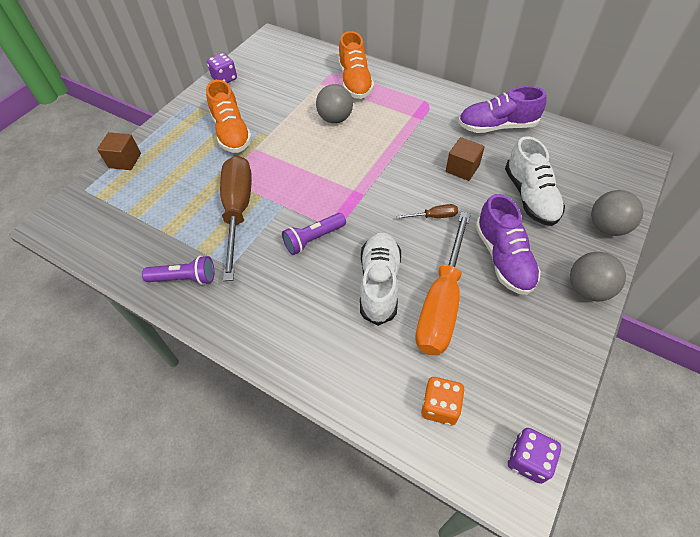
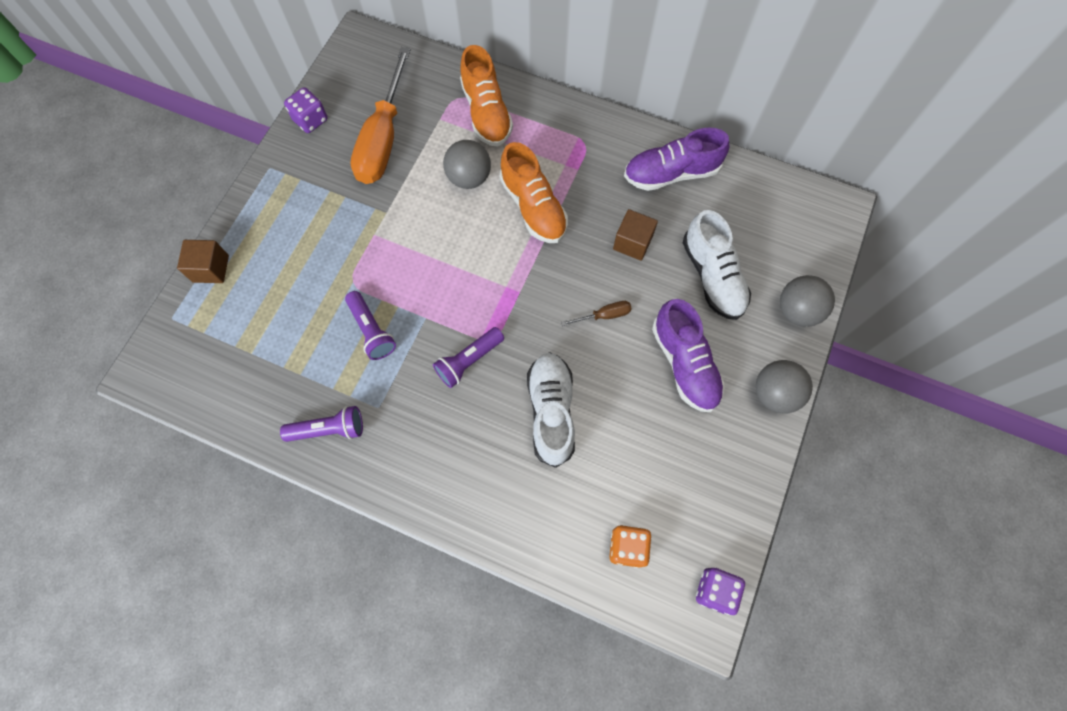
camera: 10 degrees left, 15 degrees up
orange shoe [206,80,252,153] -> orange shoe moved to [500,142,568,243]
brown screwdriver [220,155,252,281] -> purple flashlight [345,291,396,360]
orange screwdriver [415,211,471,355] -> orange screwdriver moved to [350,47,411,184]

